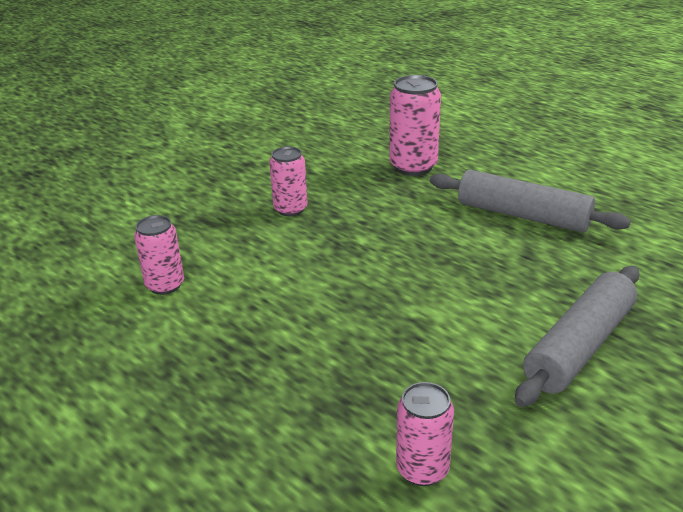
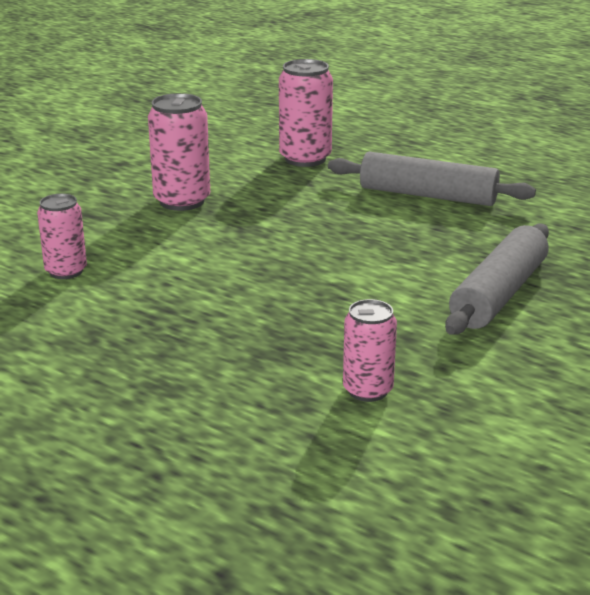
camera: 10 degrees left, 5 degrees down
pink can [269,146,308,216] -> pink can [148,93,210,211], size x1.54

